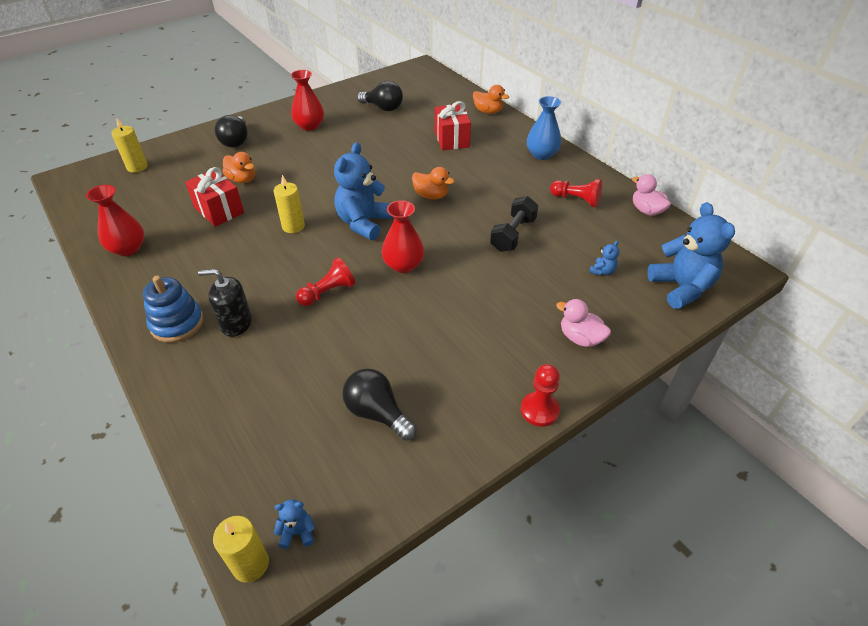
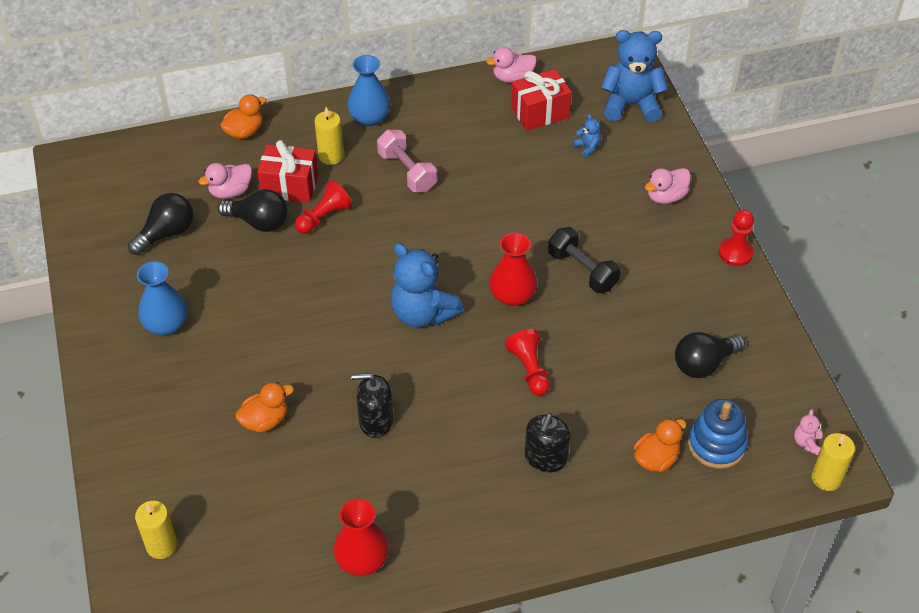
camera: 70 degrees left, 5 degrees up
blue stacking toy [143,276,204,343] -> blue stacking toy moved to [688,399,748,469]
red gift [185,167,244,227] -> red gift moved to [511,69,571,131]
black light bulb [215,115,248,148] -> black light bulb moved to [218,189,288,232]
yellow candle [274,175,305,233] -> yellow candle moved to [315,107,344,165]
blue teddy bear [274,499,315,549] -> pink teddy bear [794,409,824,456]
red vase [291,70,324,131] -> blue vase [137,261,188,335]
orange duck [412,167,455,199] -> orange duck moved to [634,418,686,472]
black dumbbell [490,196,539,252] -> black dumbbell moved to [548,227,621,293]
red pawn [550,179,602,207] -> red pawn moved to [295,180,352,234]
none -> pink duck [198,163,252,199]
none -> black soap dispenser [351,373,393,438]
none -> pink dumbbell [377,130,437,192]

